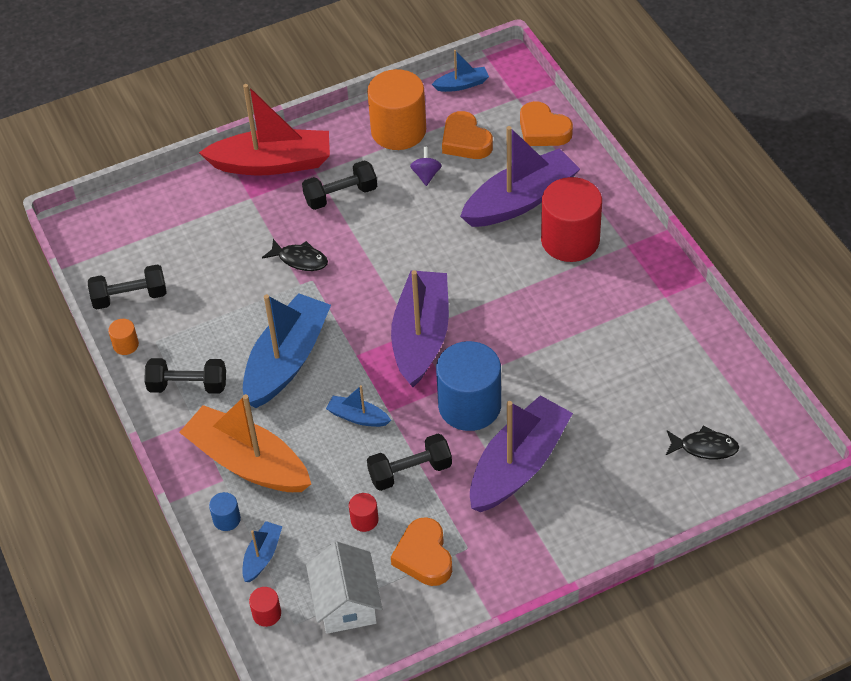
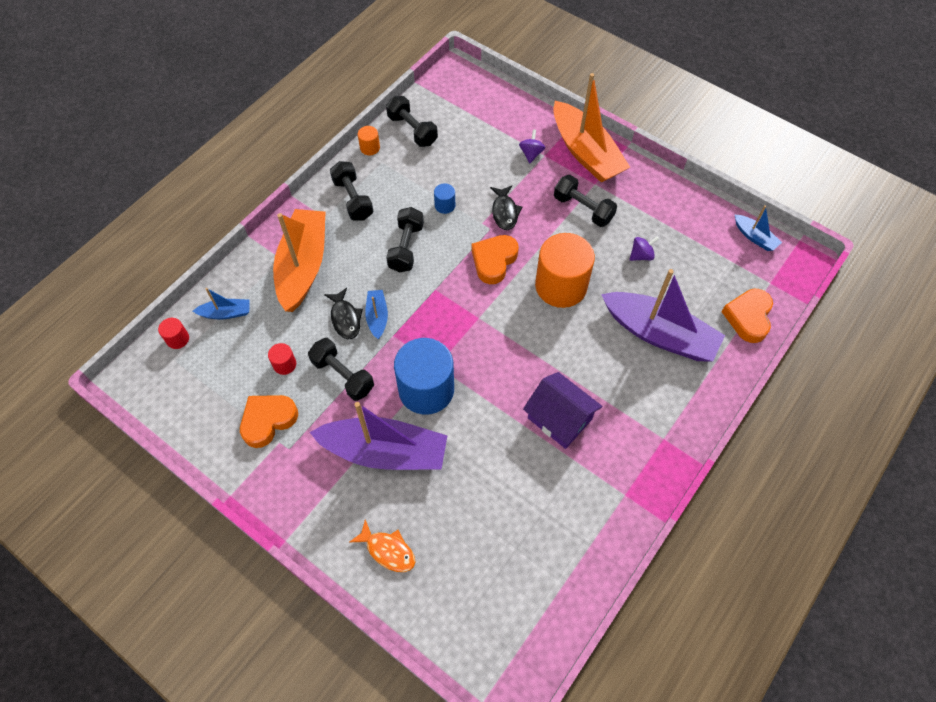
camera: 60 degrees right, 10 degrees up
red boat [199,84,330,175] -> orange boat [553,73,630,182]
blue cylinder [209,492,241,531] -> blue cylinder moved to [434,183,455,214]
blue boat [243,293,331,408] -> black dumbbell [386,207,424,272]
white house [306,542,383,634] -> none
orange cylinder [367,69,426,150] -> orange cylinder moved to [535,233,595,308]
purple boat [391,270,449,387] -> none
orange heart [442,111,493,159] -> orange heart moved to [472,235,519,284]
red cylinder [541,177,602,262] -> none
black fish [666,425,739,459] -> black fish moved to [324,288,363,339]
none -> orange fish [350,519,415,572]
none -> purple spinning top [519,129,545,163]
none -> purple house [523,372,602,449]

